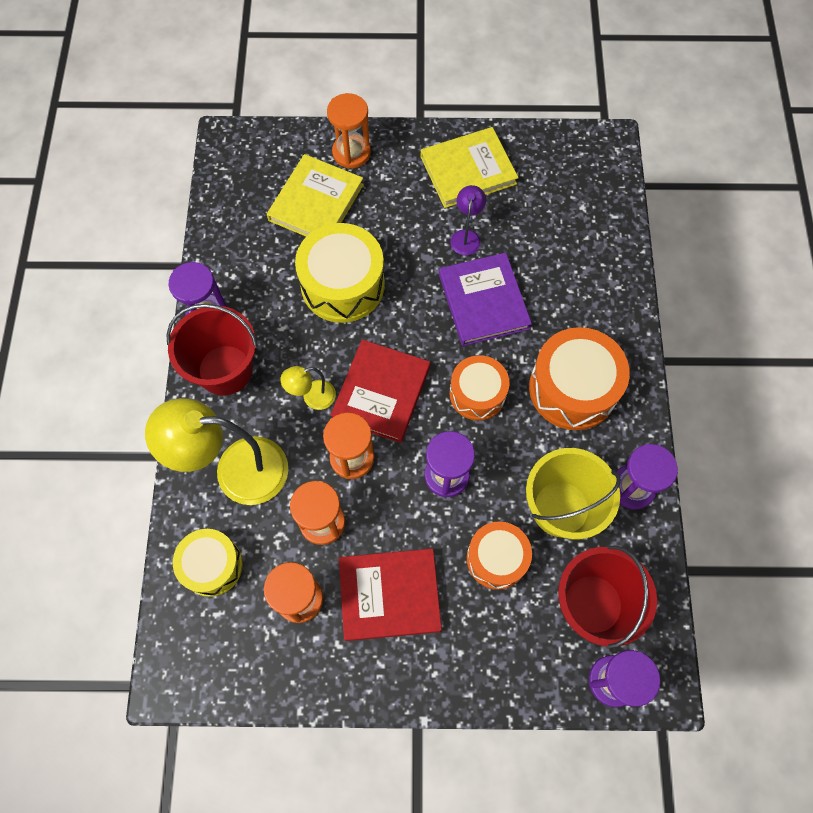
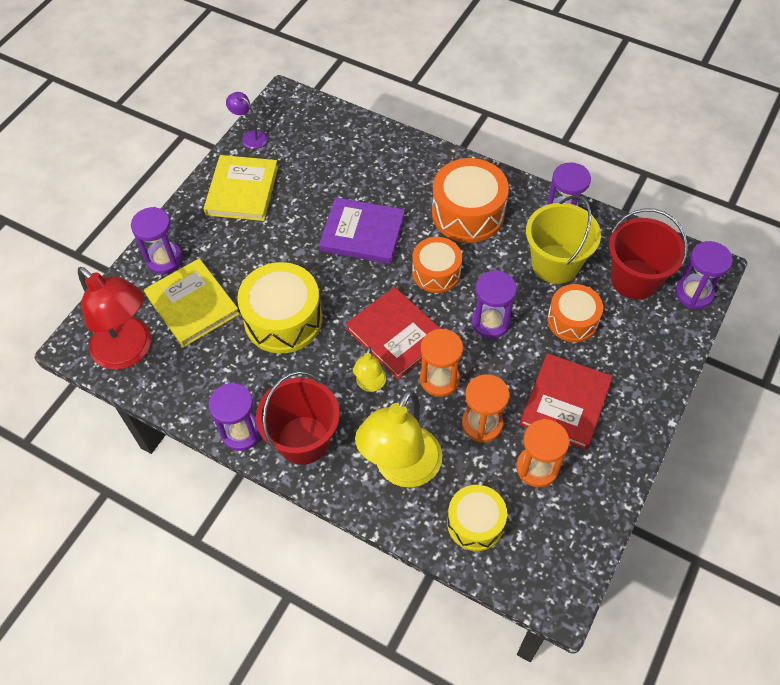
camera: 60 degrees left, 10 degrees down
orange hourglass [327,93,371,169] -> purple hourglass [131,207,183,274]
purple lamp [451,185,486,255] -> purple lamp moved to [226,92,267,149]
none -> red lamp [78,267,151,370]

